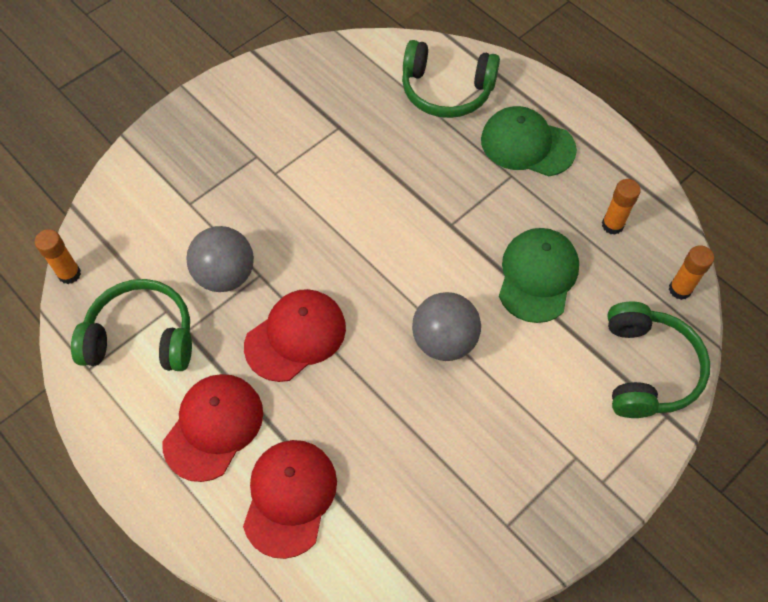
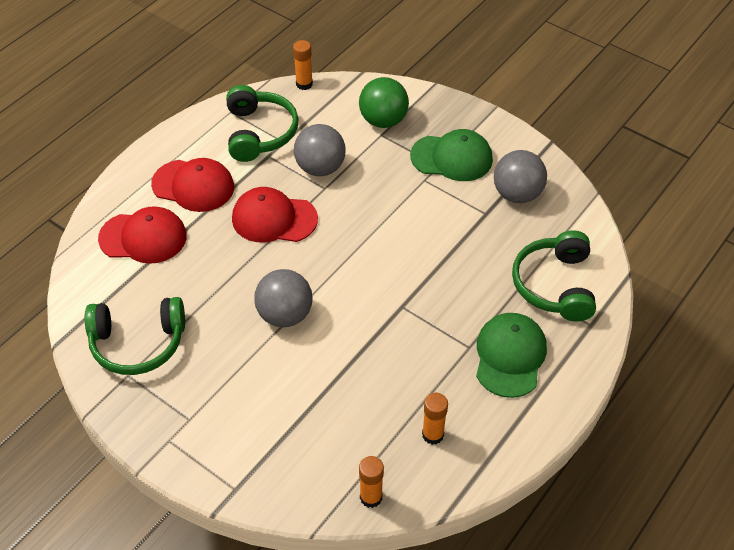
camera: 80 degrees right, 10 degrees down
red cap [244,289,346,382] -> red cap turned 150 degrees clockwise [232,187,318,242]
green cap [499,228,579,323] -> green cap moved to [410,129,493,181]
green headphones [608,302,710,418] -> green headphones moved to [85,297,185,375]
none -> green ball [359,77,409,128]
none -> grey ball [494,150,547,203]

